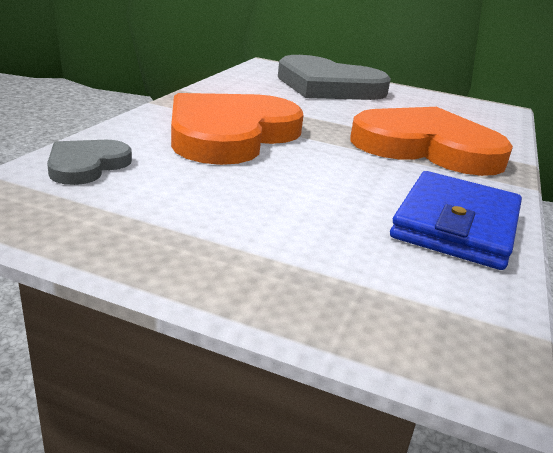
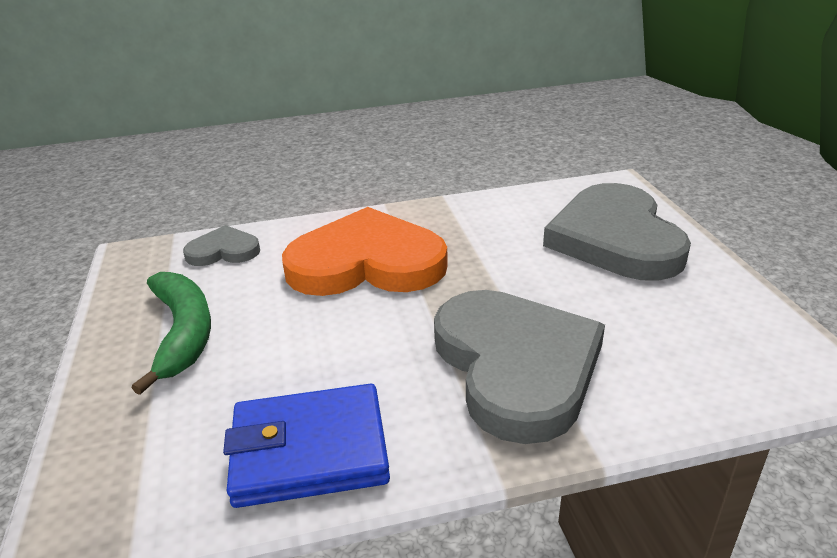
camera: 60 degrees right, 5 degrees up
orange heart [350,107,513,176] -> grey heart [434,290,605,444]
none -> green banana [132,272,211,395]

